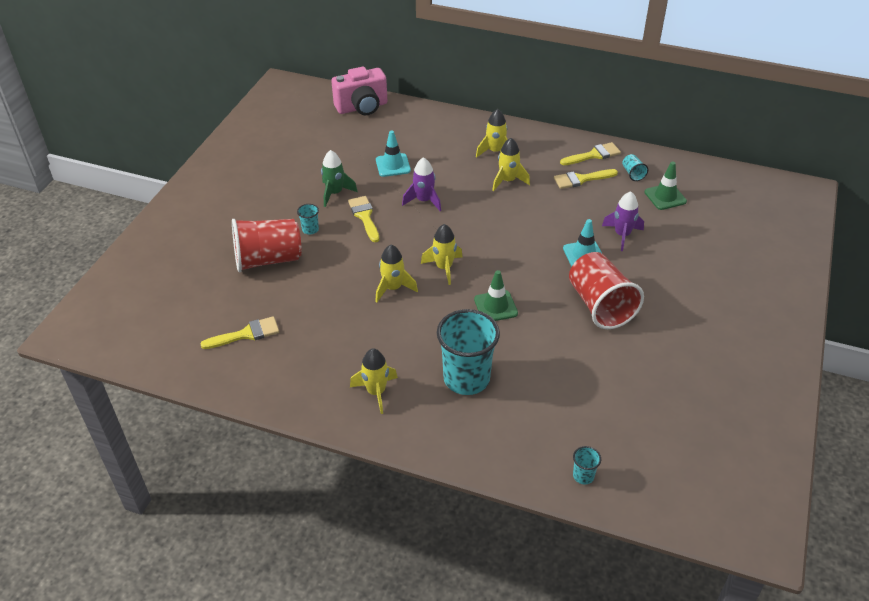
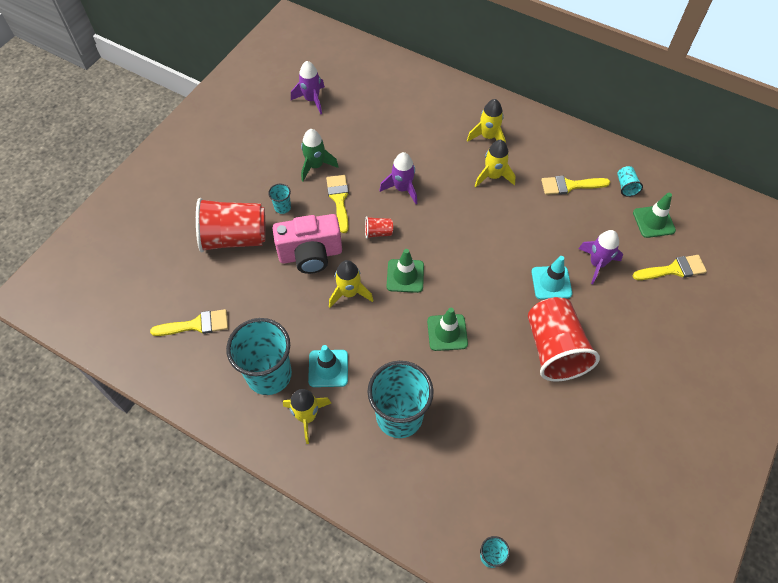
camera: 10 degrees right, 15 degrees up
pink camera [331,66,387,115] -> pink camera moved to [273,214,342,274]
turquoise traffic cone [376,130,411,177] -> turquoise traffic cone moved to [308,345,348,387]
yellow rocket [421,224,462,285] -> green traffic cone [387,249,424,293]
yellow brush [560,142,621,165] -> yellow brush moved to [633,255,707,280]
none -> turquoise cup [226,318,292,395]
none -> purple rocket [291,61,325,114]
none -> red cup [365,216,393,239]

